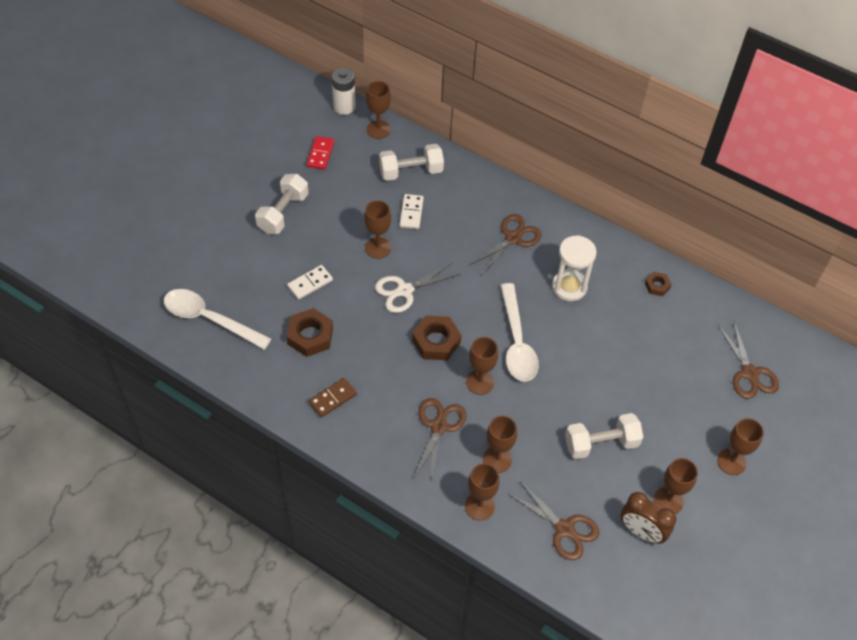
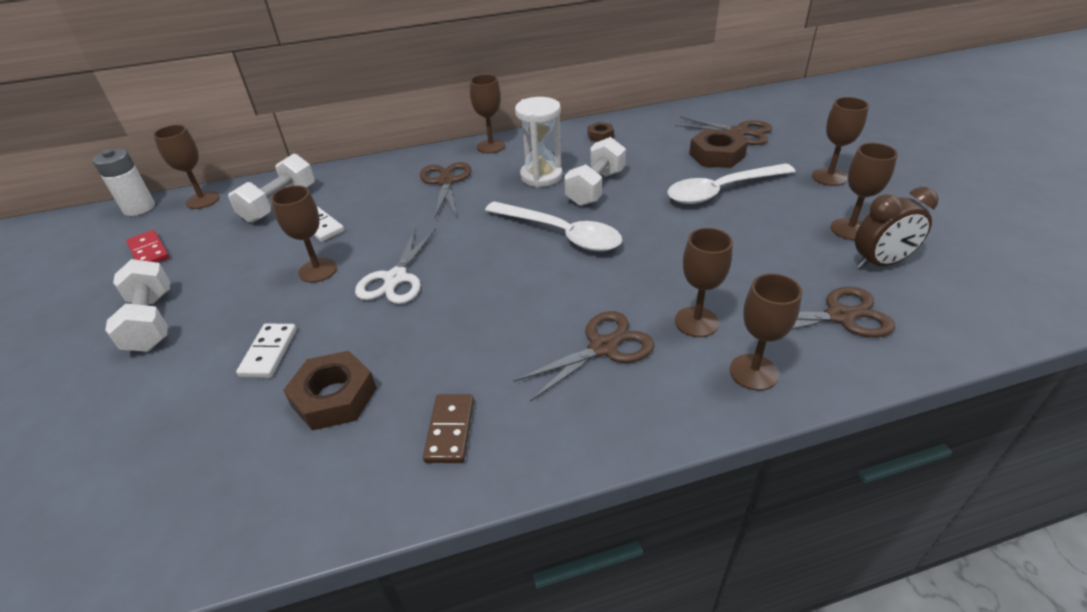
camera: 45 degrees left, 15 degrees down
white spoon [164,289,272,350] -> white spoon moved to [667,163,795,204]
brown nut [412,316,462,360] -> brown nut moved to [689,129,748,168]
brown scissors [414,398,466,480] -> brown scissors turned 90 degrees clockwise [513,311,654,402]
brown goblet [466,337,498,395] -> brown goblet moved to [470,74,506,153]
white dumbbell [565,413,643,459] -> white dumbbell moved to [564,137,626,206]

